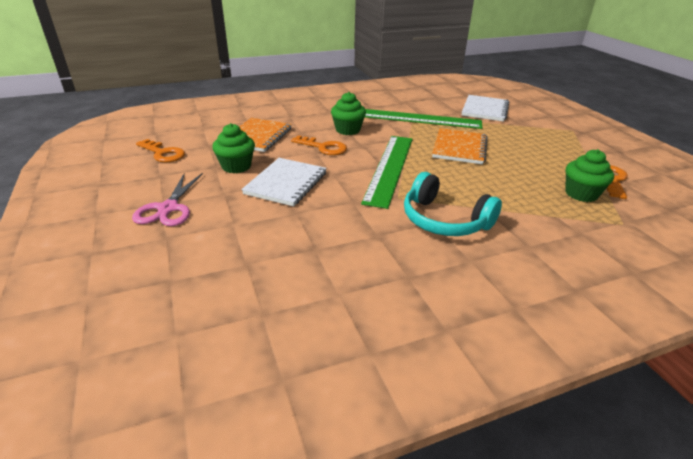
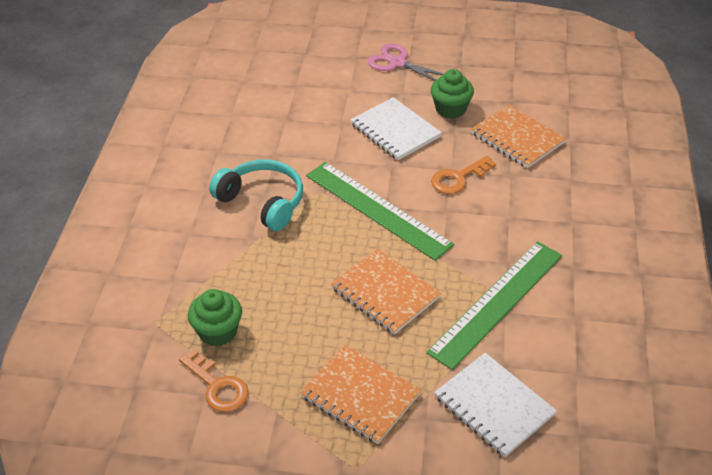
camera: 120 degrees right, 10 degrees up
orange key [136,139,185,162] -> none
green cupcake [331,92,366,135] -> none
turquoise headphones [404,172,502,236] -> turquoise headphones turned 60 degrees clockwise [209,160,303,231]
none -> orange notebook [300,345,421,444]

